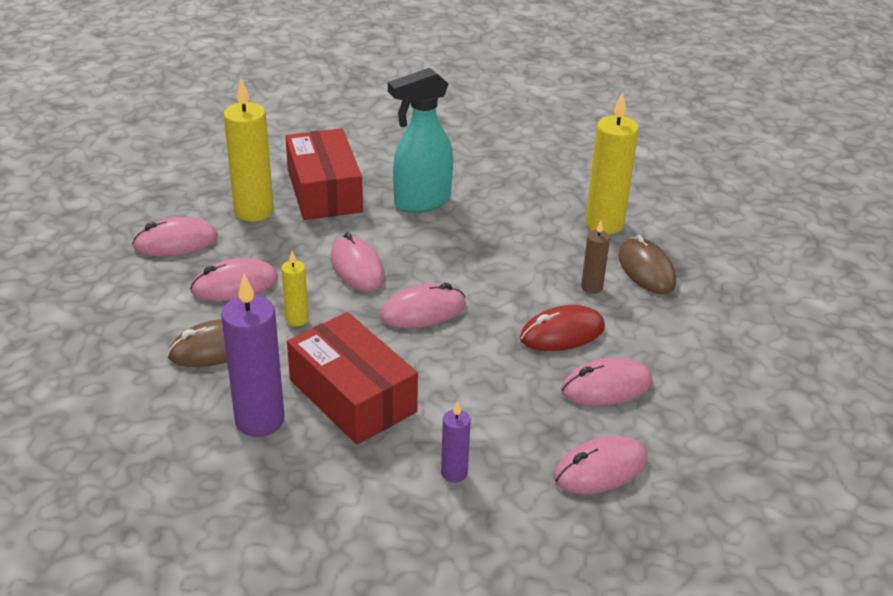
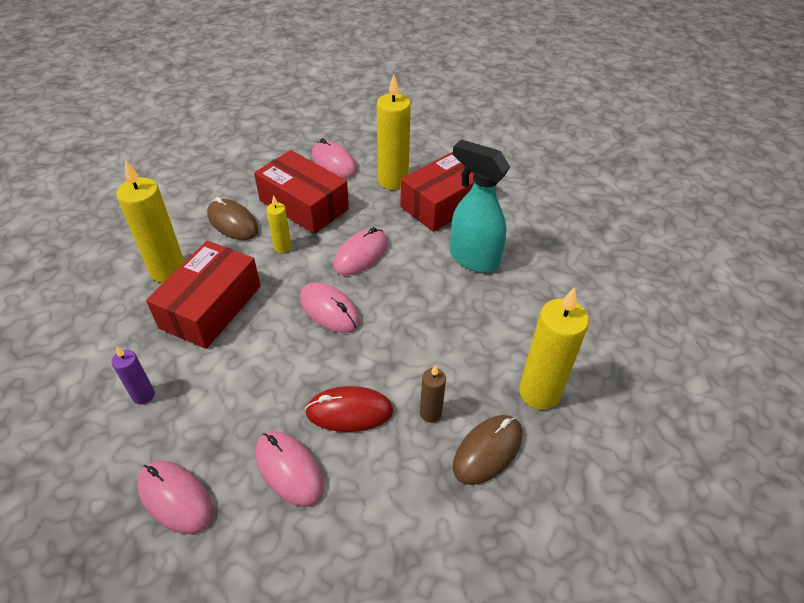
camera: 65 degrees right, 10 degrees up
pink mouse [190,258,278,301] -> red box [254,150,349,234]
purple candle [221,274,285,437] -> yellow candle [116,160,185,283]
red mouse [520,305,605,351] -> red mouse turned 45 degrees counterclockwise [305,386,393,432]

